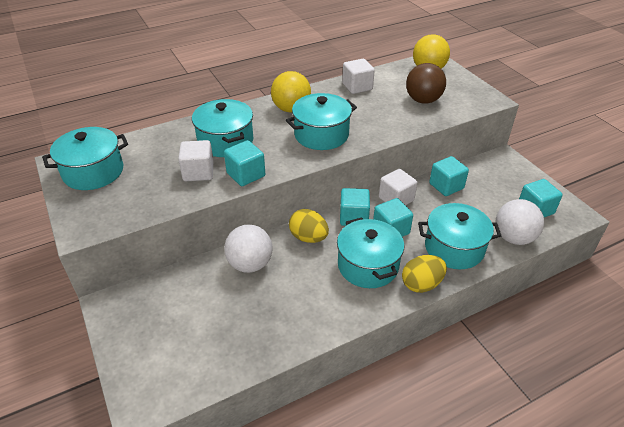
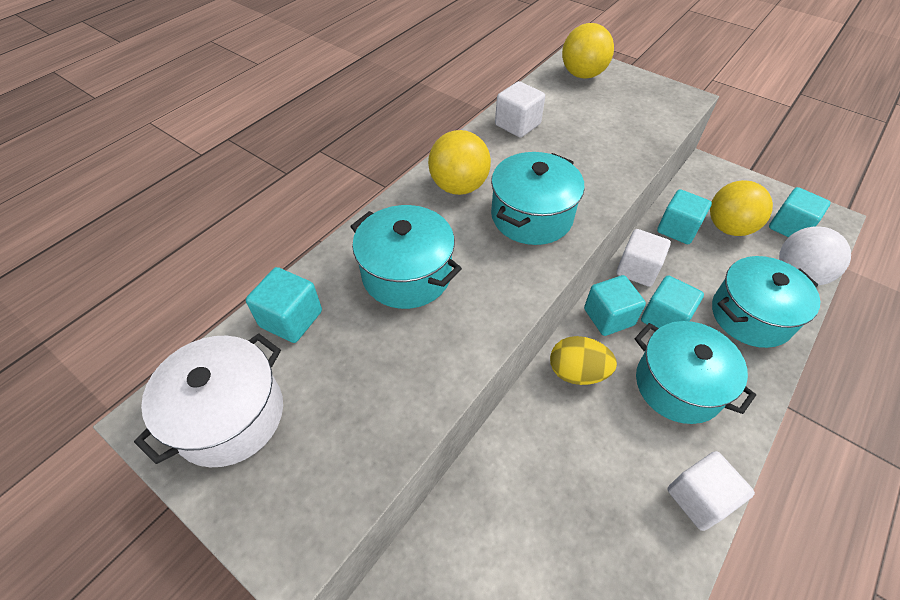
camera: 25 degrees left, 10 degrees up
turquoise pot [42,127,128,190] -> white pot [134,333,283,467]
white cube [178,140,214,181] -> white cube moved to [667,451,755,531]
turquoise cube [224,140,265,186] -> turquoise cube moved to [246,267,322,343]
white ball [224,225,272,273] -> none
yellow egg [402,255,447,293] -> none
brown ball [406,63,446,104] -> none
none -> yellow ball [710,180,773,236]

